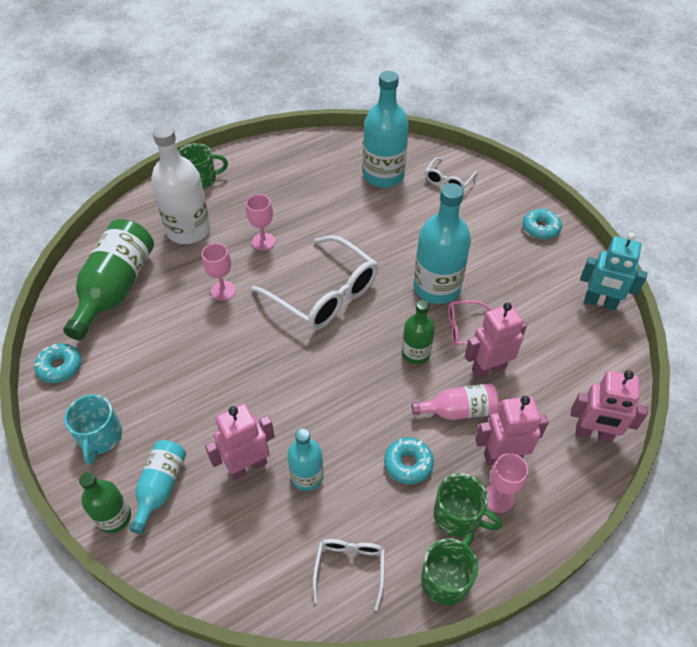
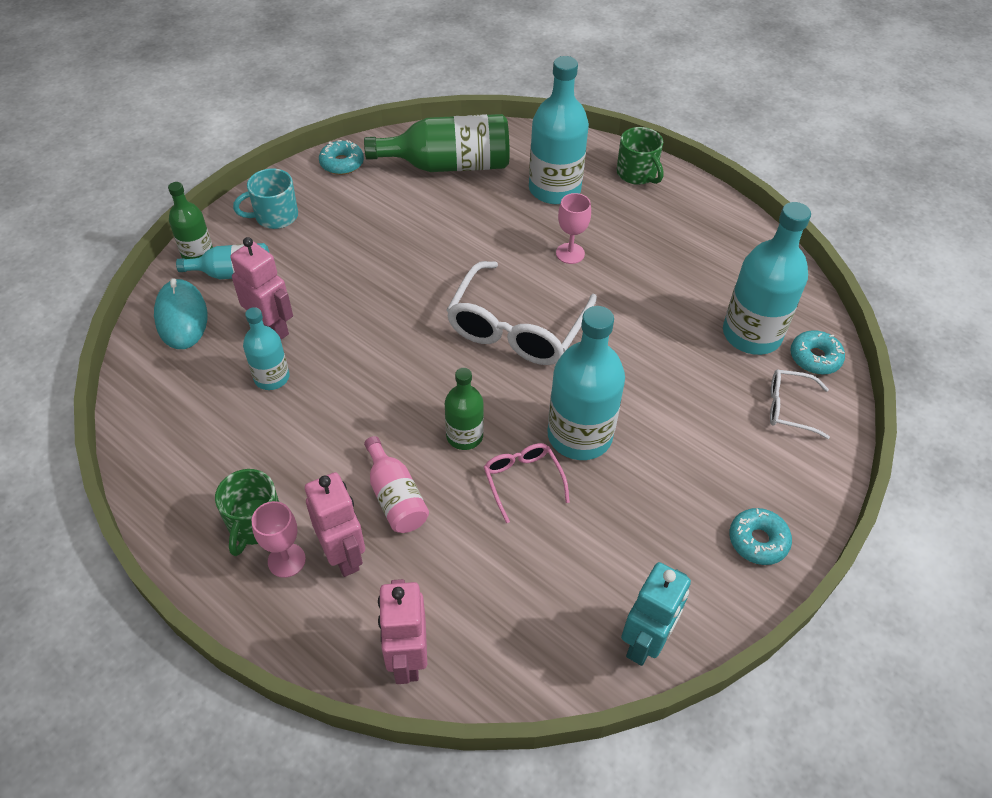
camera: 70 degrees right, 0 degrees up
white bottle [151,125,211,244] -> turquoise bottle [529,56,589,204]
pink goblet [202,243,236,301] -> none
white glasses [313,539,385,611] -> none
turquoise donut [384,437,434,485] -> turquoise donut moved to [790,330,845,375]
green mug [421,533,478,605] -> none
pink robot [465,302,527,379] -> none
turquoise robot [580,233,647,311] -> turquoise robot turned 150 degrees counterclockwise [621,562,691,666]
none -> turquoise mouse [154,278,207,349]

